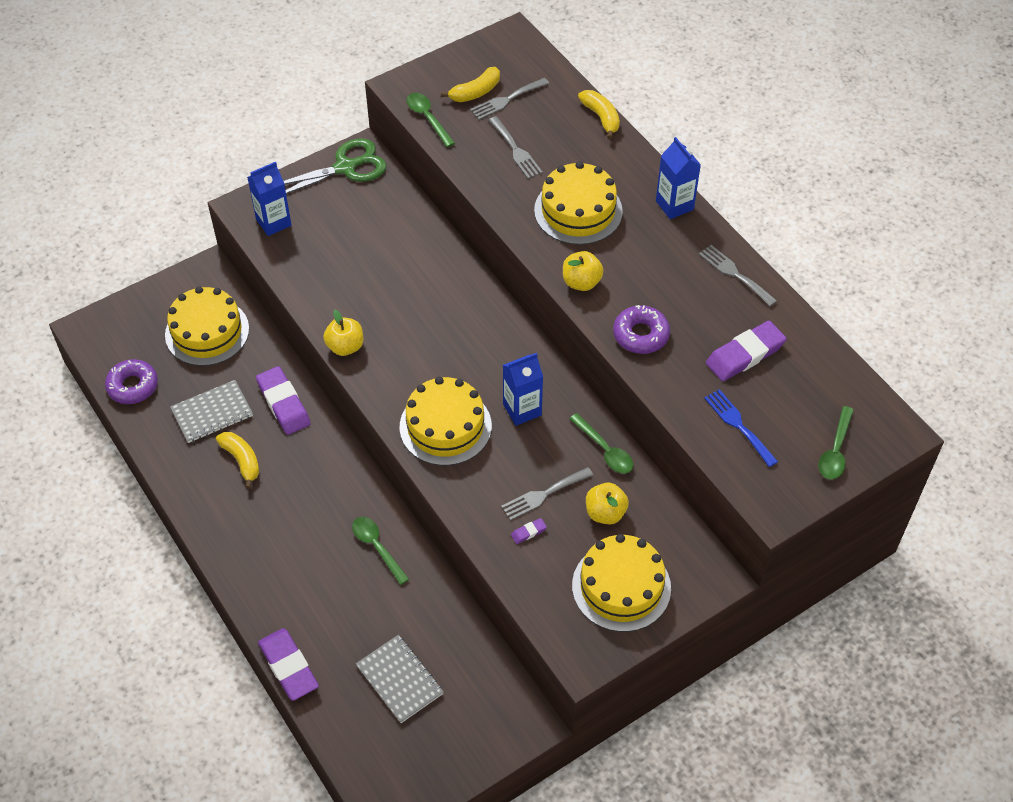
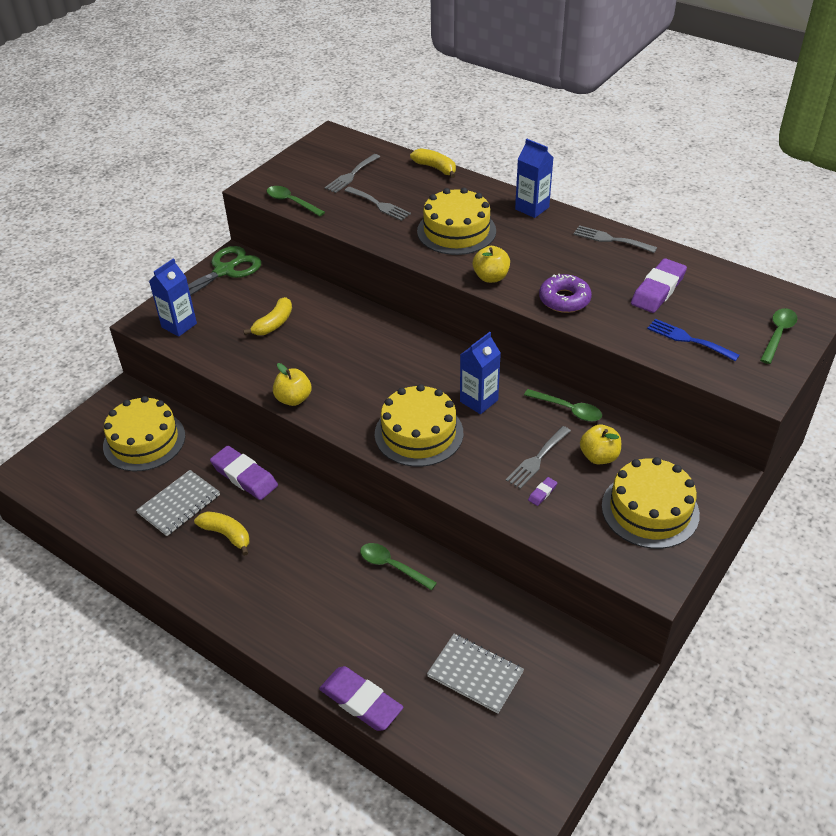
camera: 20 degrees left, 10 degrees down
purple donut [105,359,158,404] -> none
yellow banana [441,67,500,102] -> yellow banana moved to [243,297,292,335]
green spoon [818,406,854,479] -> green spoon turned 150 degrees counterclockwise [760,308,797,364]

